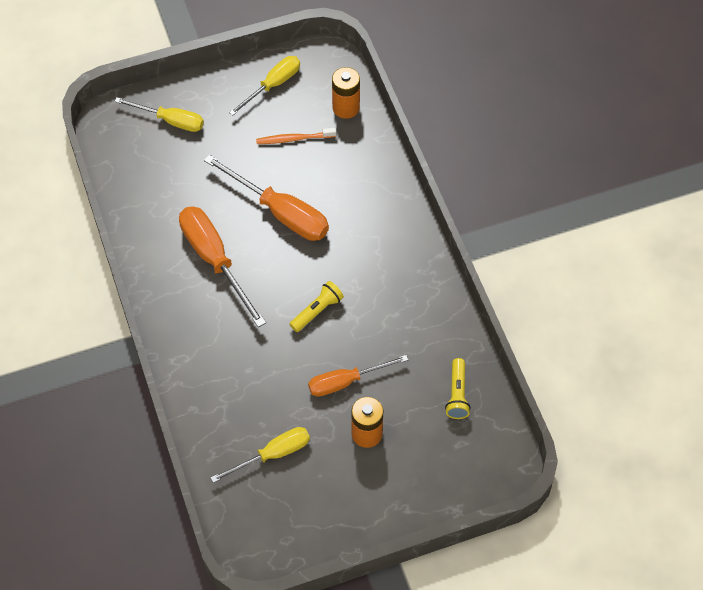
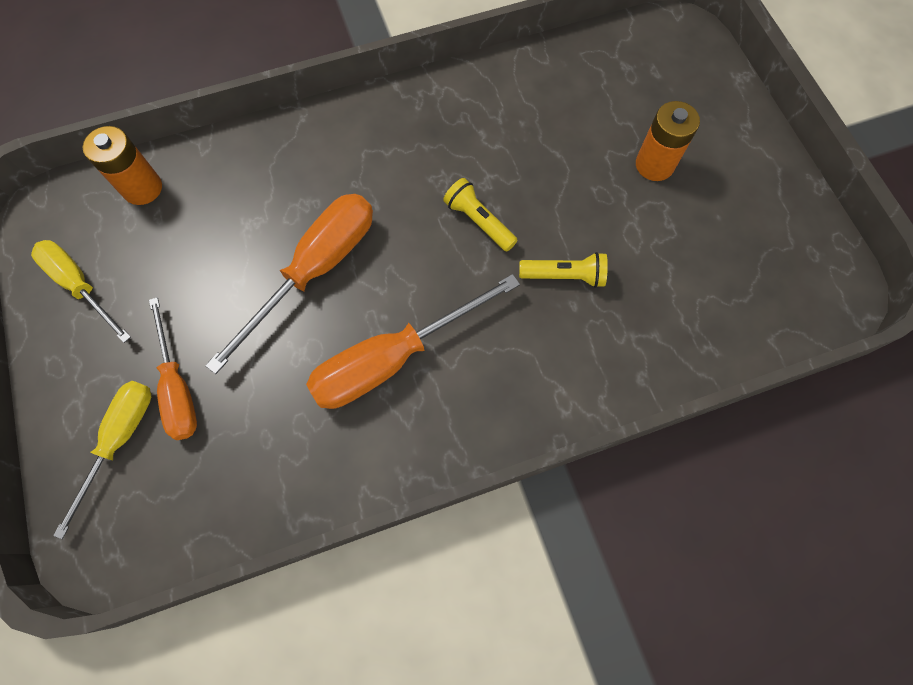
camera: 90 degrees left, 10 degrees up
yellow screwdriver [210,427,310,483] -> none
orange toothbrush [256,128,336,144] -> none
orange screwdriver [308,355,408,397] -> orange screwdriver moved to [149,297,197,440]
yellow flashlight [445,358,471,419] -> yellow flashlight moved to [519,252,608,288]

